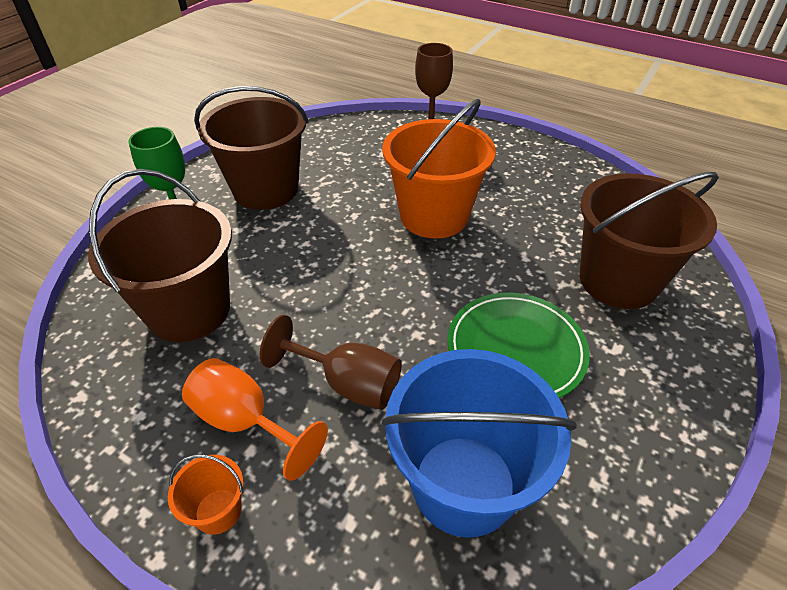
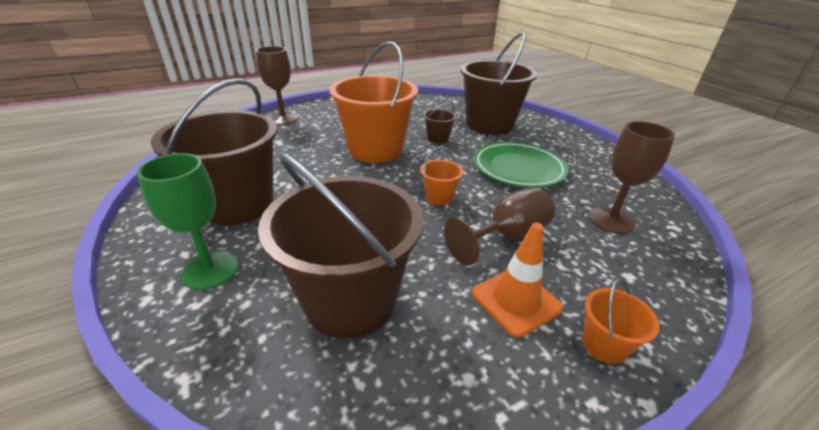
camera: 60 degrees left, 10 degrees down
orange goblet [182,358,328,481] -> orange traffic cone [472,223,563,338]
blue bucket [382,349,577,538] -> brown goblet [589,121,675,234]
none -> orange bucket [420,147,463,205]
none -> brown bucket [423,102,456,143]

